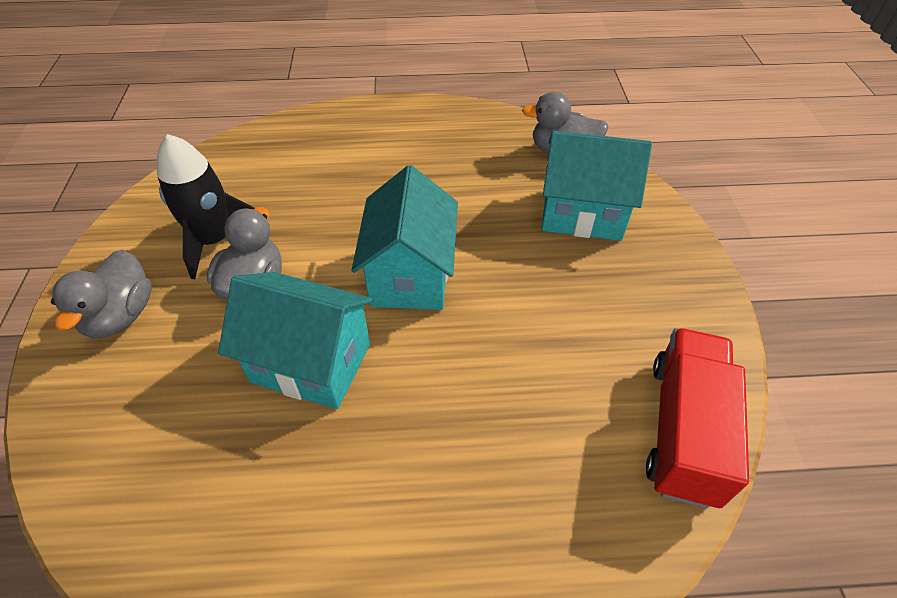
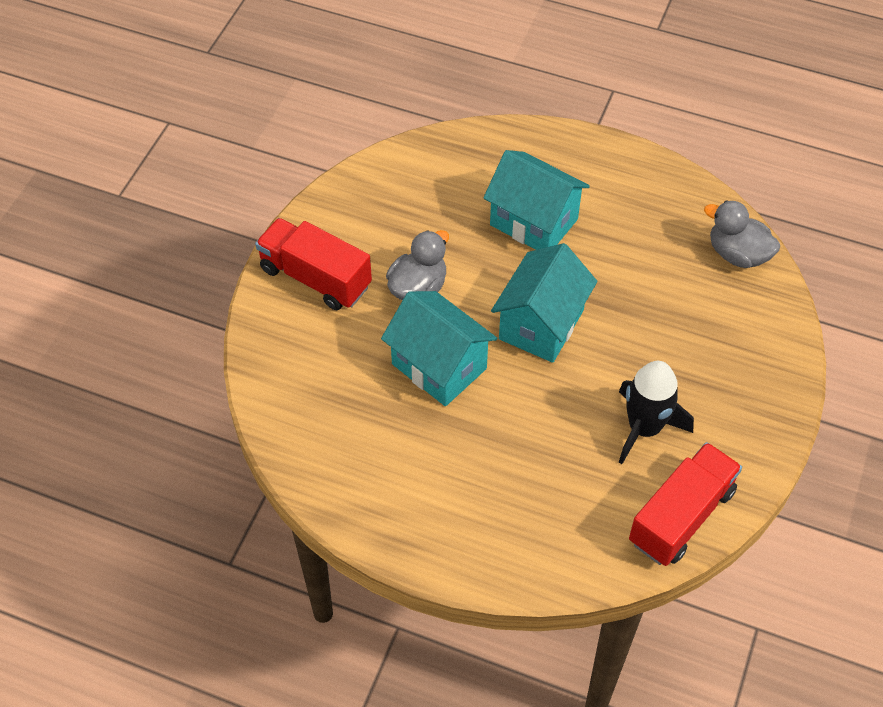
camera: 25 degrees right, 5 degrees up
grey duck [51,250,152,338] -> red truck [255,218,372,310]
black rocket [157,134,255,279] -> black rocket moved to [619,361,694,464]
turquoise house [542,131,652,241] -> turquoise house moved to [483,150,590,250]

